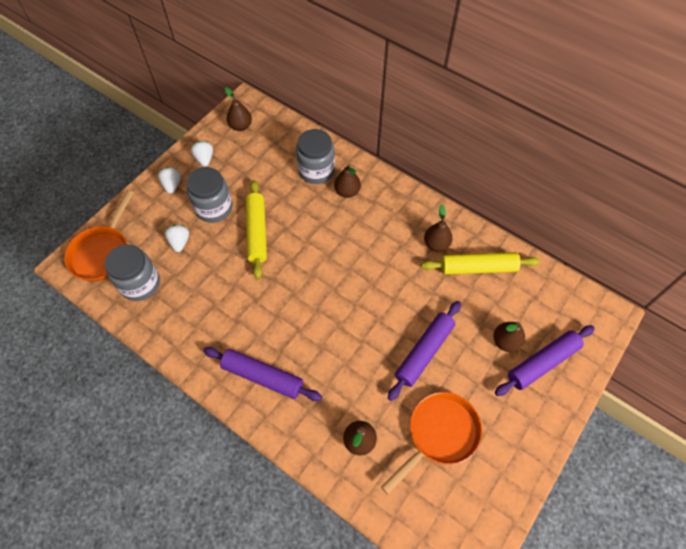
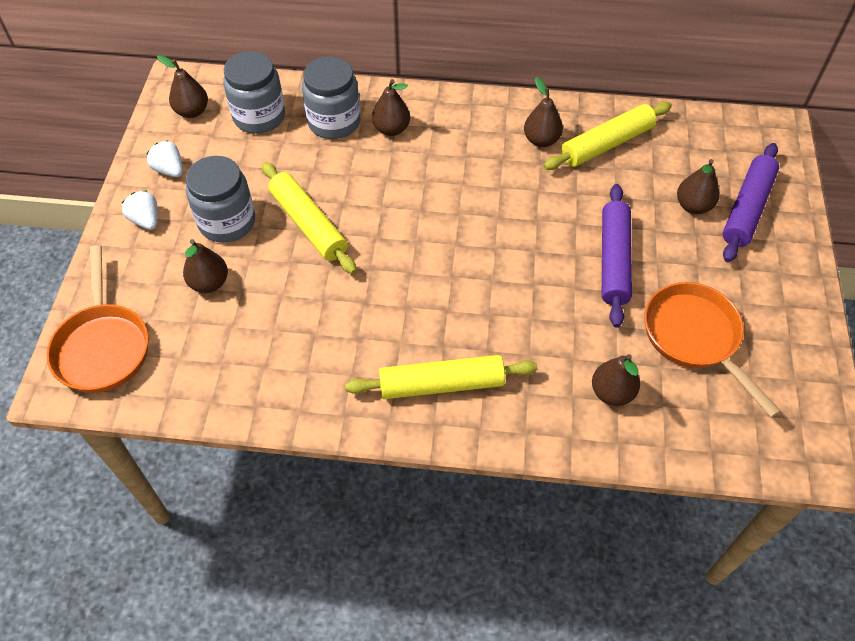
camera: 30 degrees left, 5 degrees down
grey jar [105,244,160,301] -> grey jar moved to [223,51,285,133]
white strawberry [165,225,189,252] -> brown pear [183,239,228,293]
purple rolling pin [203,347,322,401] -> yellow rolling pin [345,355,537,399]
orange pan [381,392,482,494] -> orange pan turned 45 degrees counterclockwise [644,282,781,418]

